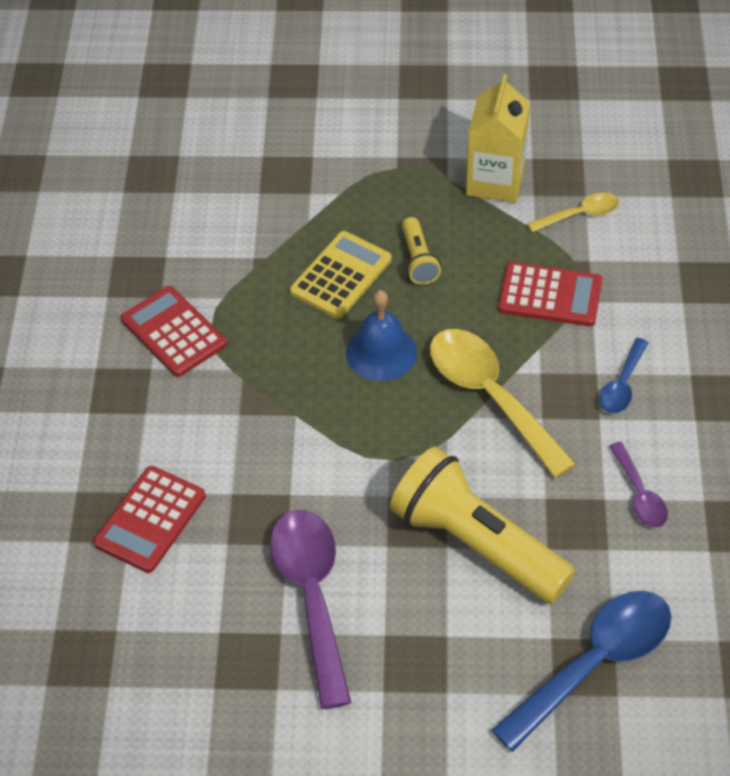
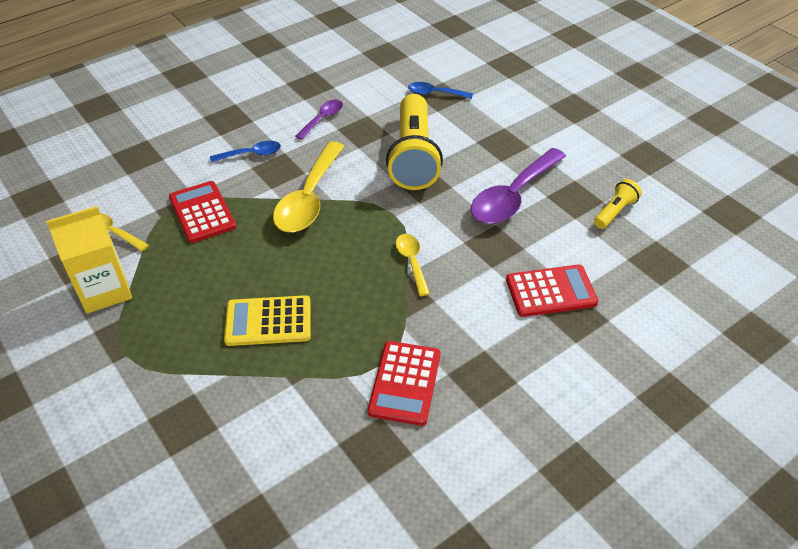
camera: 130 degrees left, 5 degrees down
blue bell [346,290,417,381] -> none
yellow flashlight [402,217,441,285] -> yellow flashlight moved to [594,179,642,229]
blue spoon [491,591,671,752] -> blue spoon [408,82,473,99], size x0.52
none -> yellow spoon [396,234,430,296]

